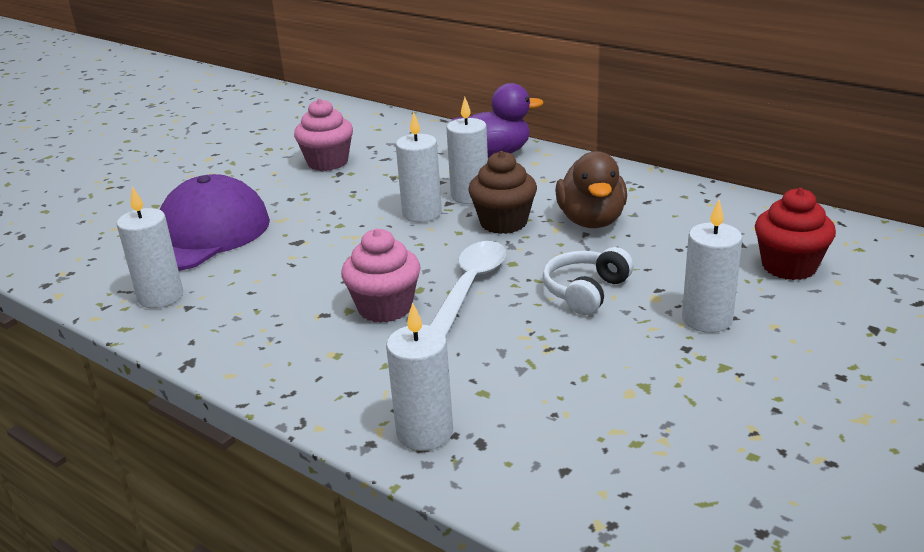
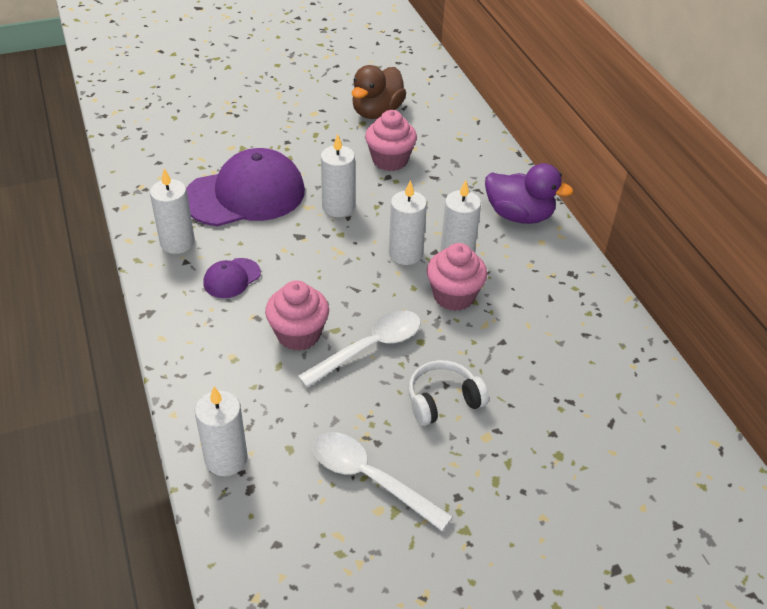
camera: 30 degrees right, 15 degrees up
brown cupcake [468,151,537,234] -> pink cupcake [427,243,487,311]
brown duck [555,151,627,228] -> brown duck moved to [352,65,406,119]
white candle [682,200,742,333] -> white candle moved to [321,134,355,217]
red cupcake [755,188,836,280] -> none
none -> purple cap [204,258,261,298]
none -> white spoon [313,432,453,531]

